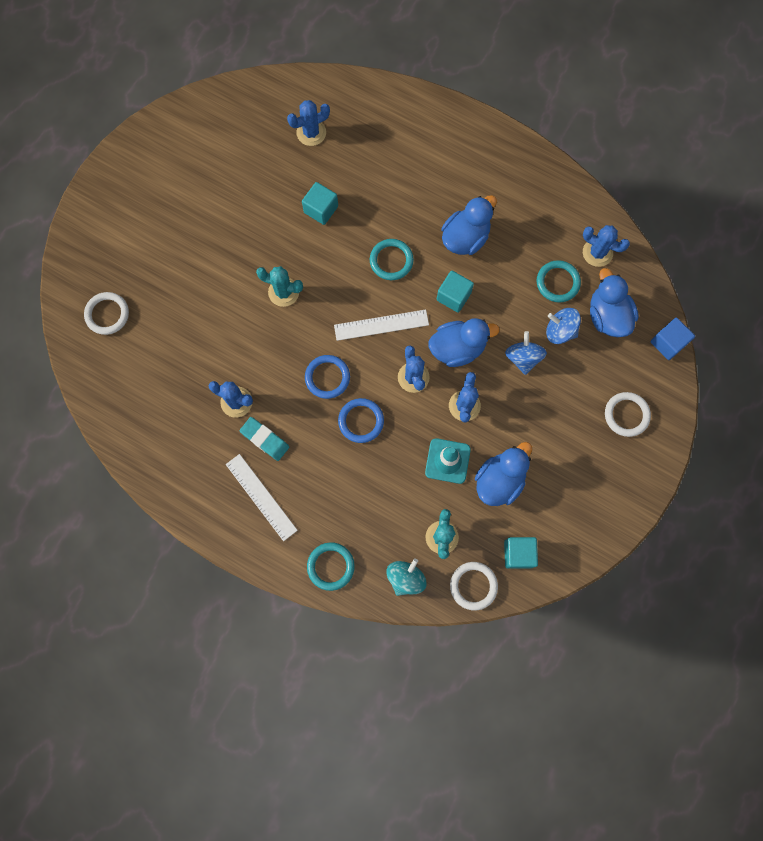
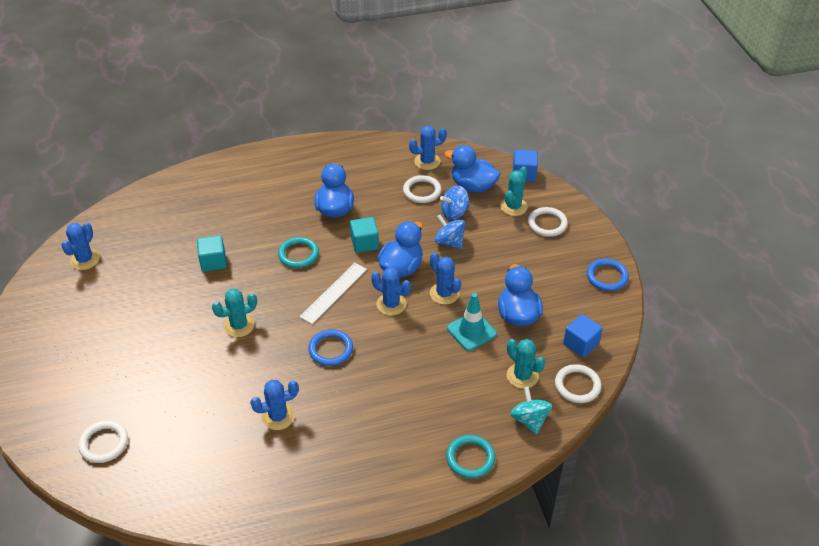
camera: 45 degrees left, 30 degrees down
white ruler [226,454,298,541] -> none
turquoise eraser [239,417,289,461] -> none
blue cactus [287,100,330,146] -> blue cactus moved to [61,222,100,270]
blue ring [338,398,384,443] -> blue ring moved to [587,259,629,291]
turquoise cube [504,537,538,569] -> blue cube [563,314,603,358]
turquoise ring [537,260,581,302] -> white ring [403,175,442,203]
none -> turquoise cactus [500,166,528,216]

